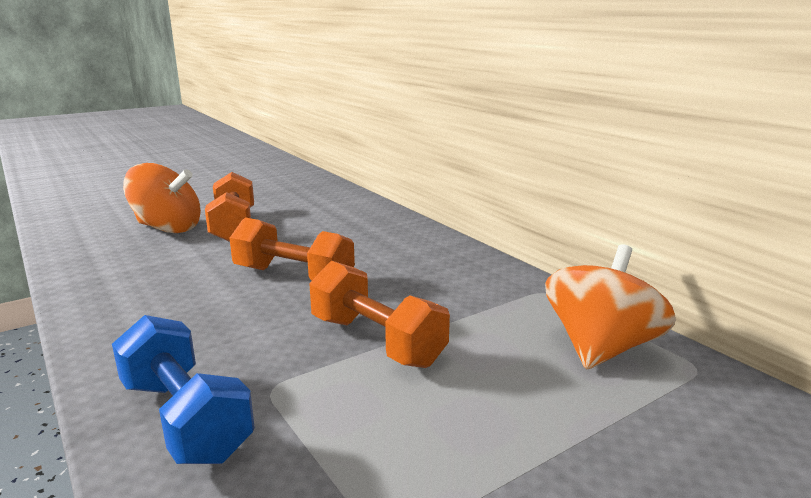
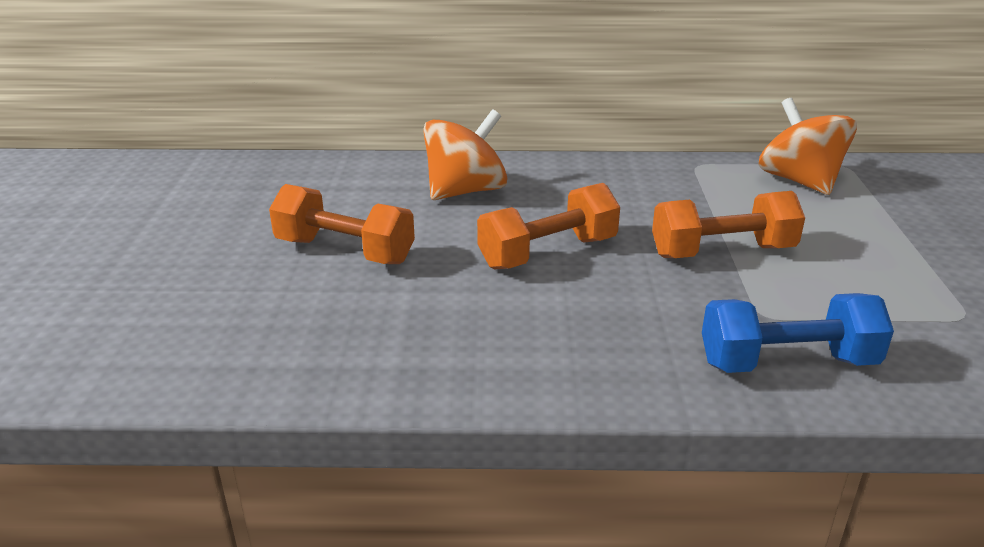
camera: 55 degrees left, 10 degrees up
orange spinning top [123,163,201,233] -> orange spinning top moved to [423,109,508,200]

